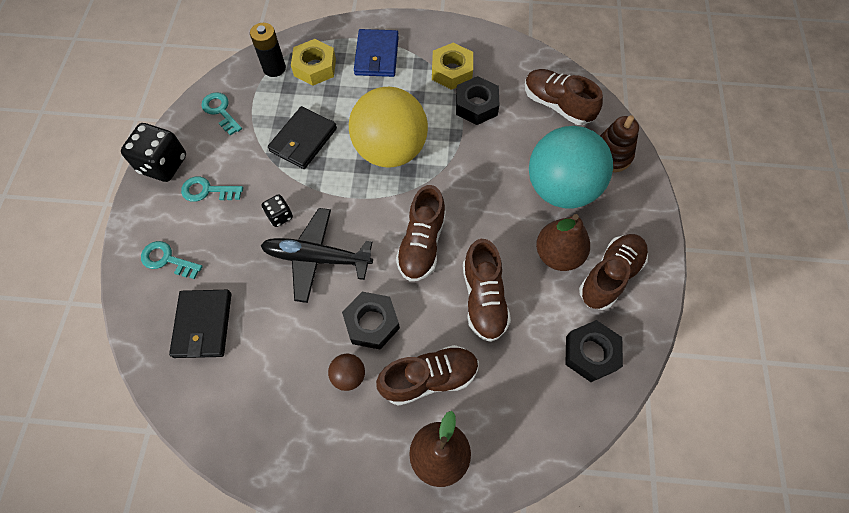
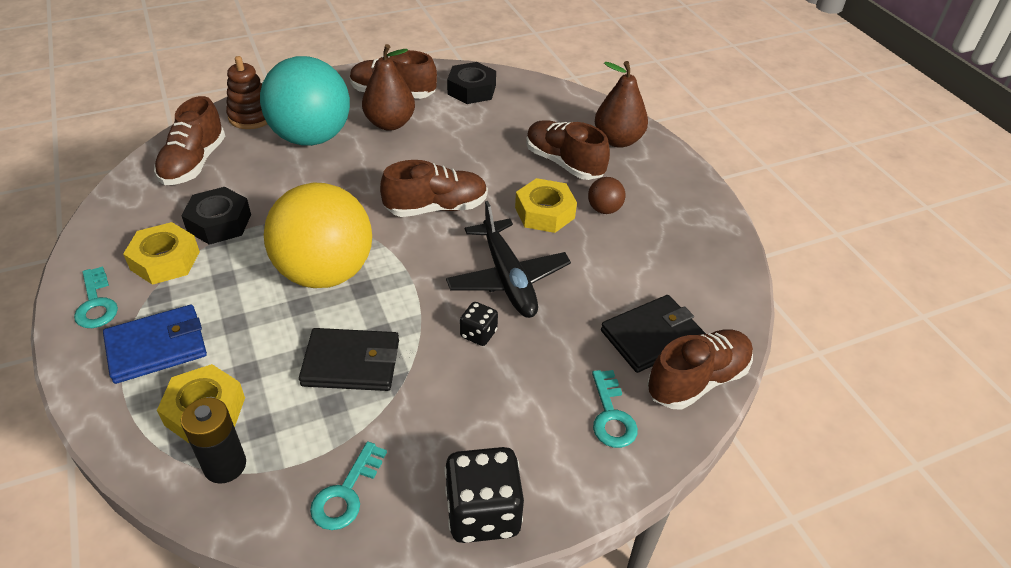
camera: 120 degrees left, 20 degrees down
turquoise key [181,176,243,202] -> turquoise key moved to [74,267,118,328]
black nut [342,292,400,349] -> yellow nut [515,178,577,233]
brown shoe [463,239,511,342] -> brown shoe moved to [647,329,753,410]

